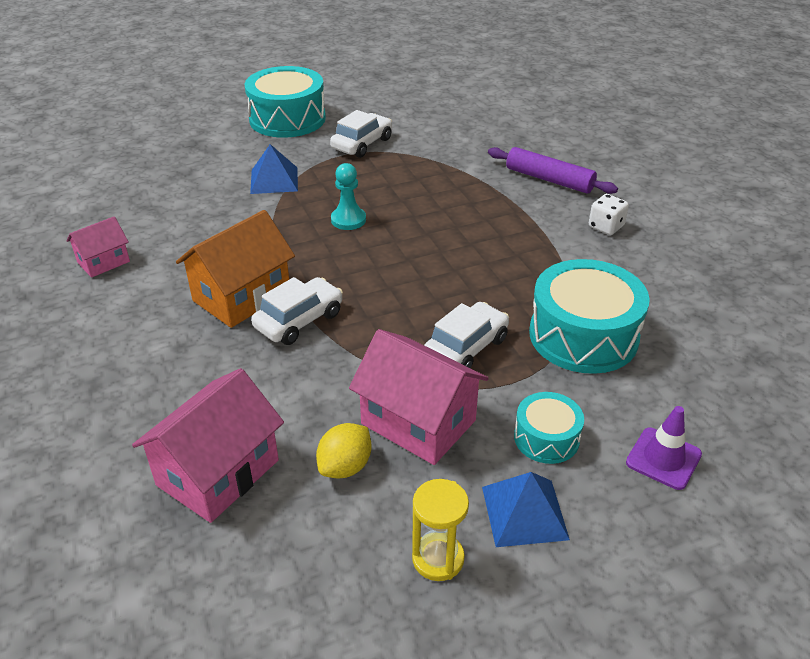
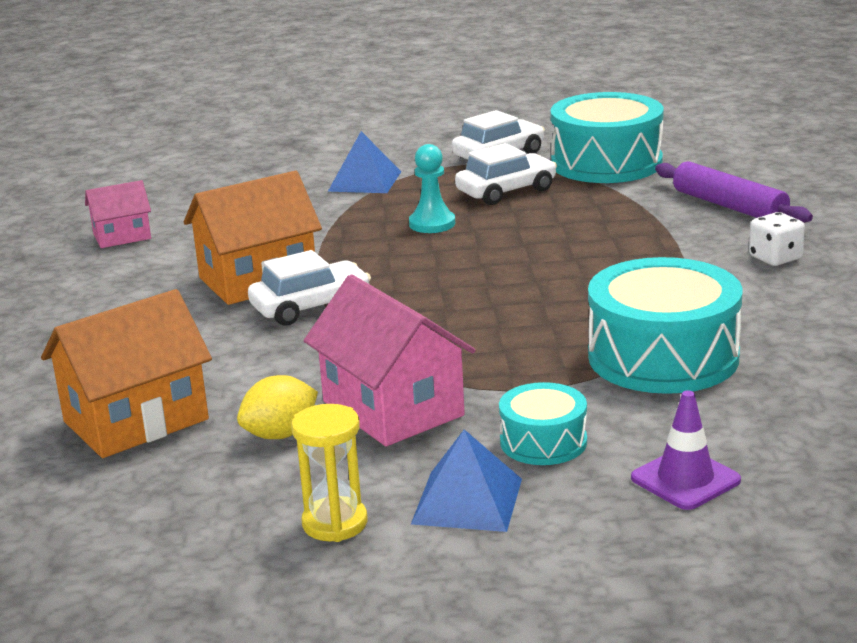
camera: 20 degrees right, 15 degrees down
pink house [132,368,284,523] -> orange house [41,289,212,458]
turquoise drum [245,66,326,138] -> turquoise drum moved to [550,92,664,183]
white car [424,302,509,368] -> white car moved to [455,143,557,205]

